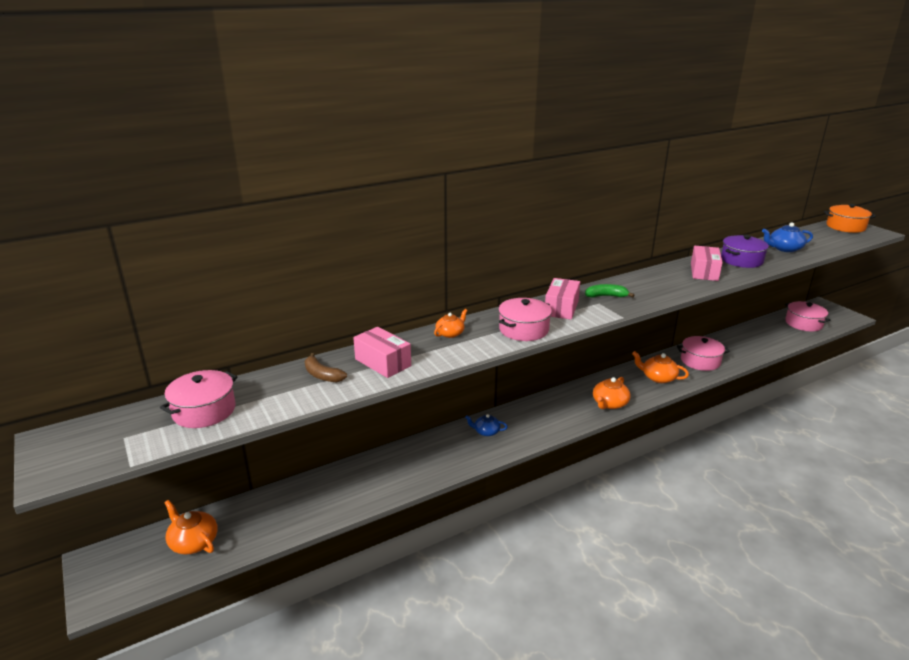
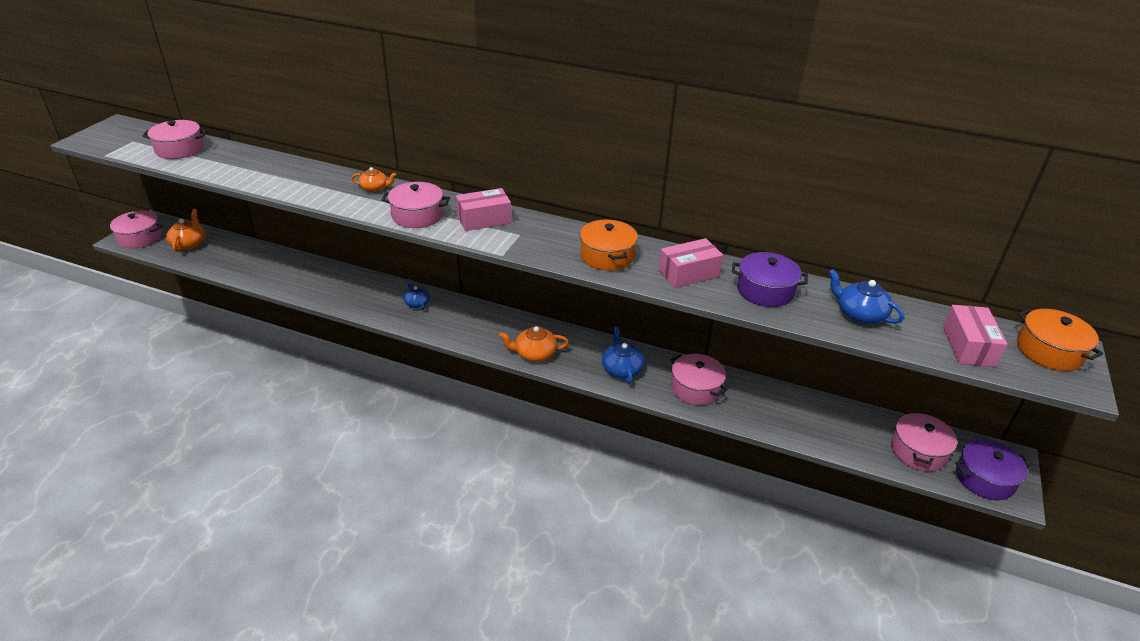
camera: 50 degrees right, 10 degrees up
brown banana [305,353,347,382] -> none
pink box [353,327,411,378] -> pink box moved to [943,305,1007,367]
green banana [585,284,634,298] -> none
orange teapot [632,351,689,383] -> blue teapot [602,326,645,384]
none -> pink pot [107,211,163,248]
none -> orange pot [580,219,638,271]
none -> purple pot [955,439,1031,500]

